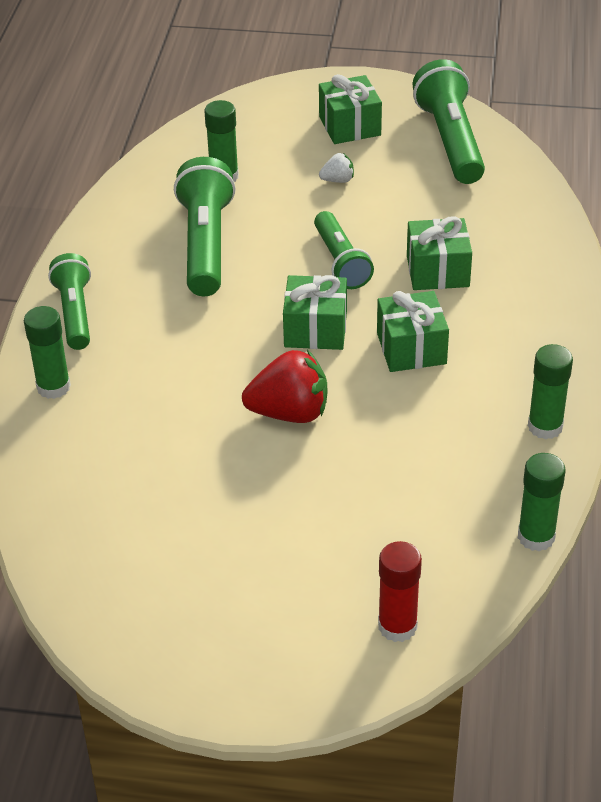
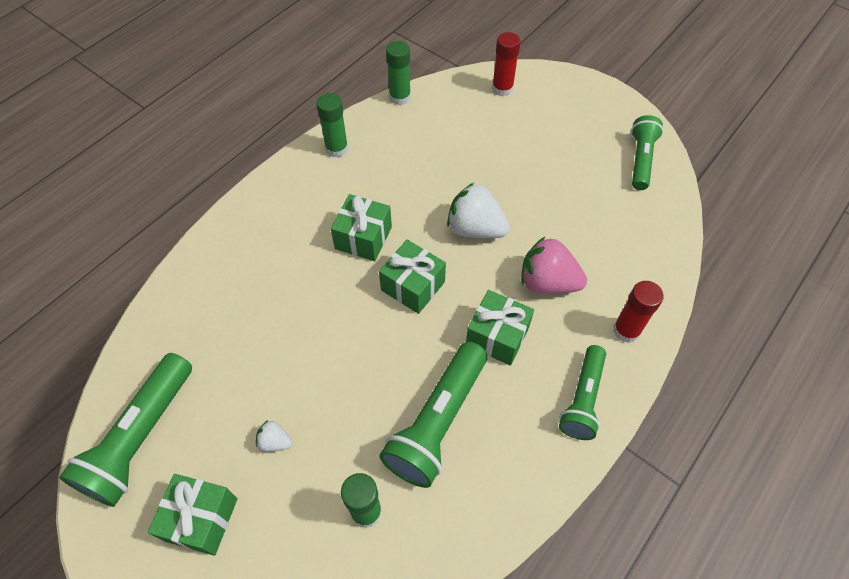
camera: 150 degrees left, 15 degrees up
green glue stick [24,306,71,399] -> red glue stick [613,281,664,343]
red strawberry [242,350,327,423] -> white strawberry [447,183,510,238]
green flashlight [314,211,374,289] -> green flashlight moved to [631,115,663,190]
green gift [407,216,472,290] -> green gift moved to [466,290,534,366]
none -> pink strawberry [521,237,587,294]

